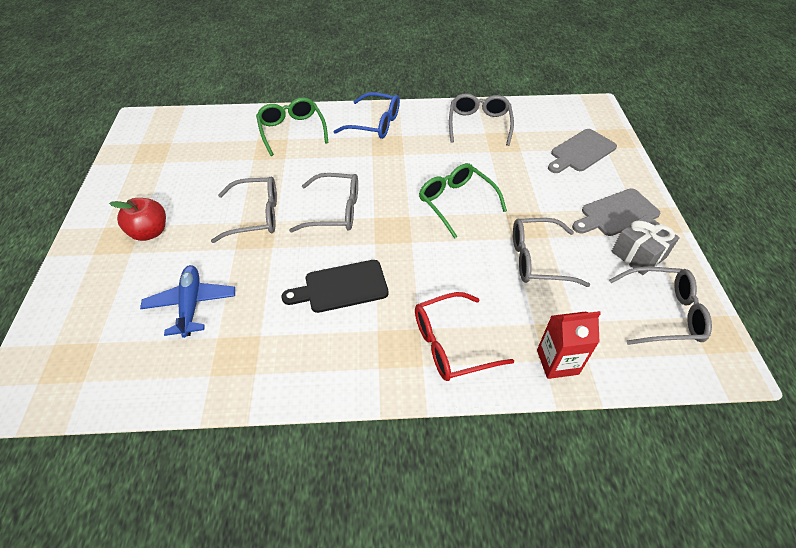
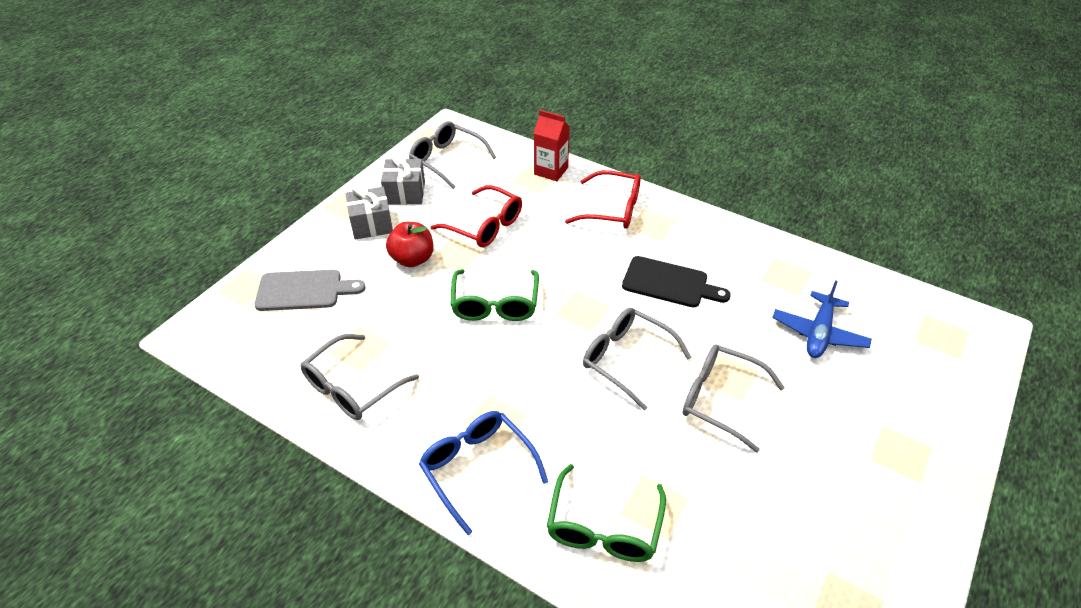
camera: 145 degrees left, 5 degrees down
red apple [109,198,166,241] -> red apple moved to [386,222,434,267]
grey glasses [513,218,590,287] -> red glasses [431,185,522,248]
grey cutting board [572,188,661,236] -> grey gift [345,185,393,240]

